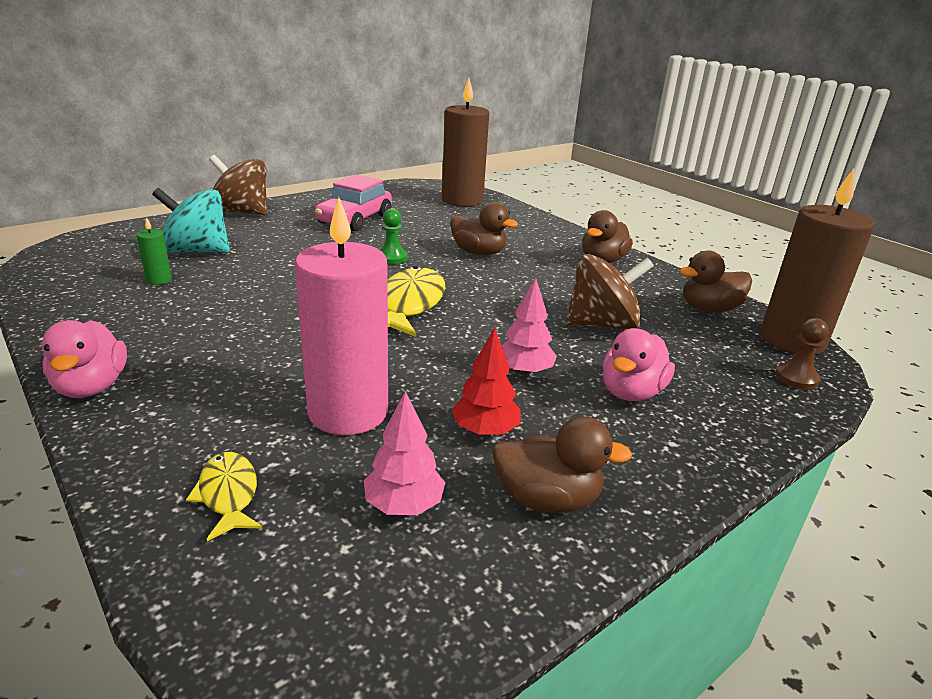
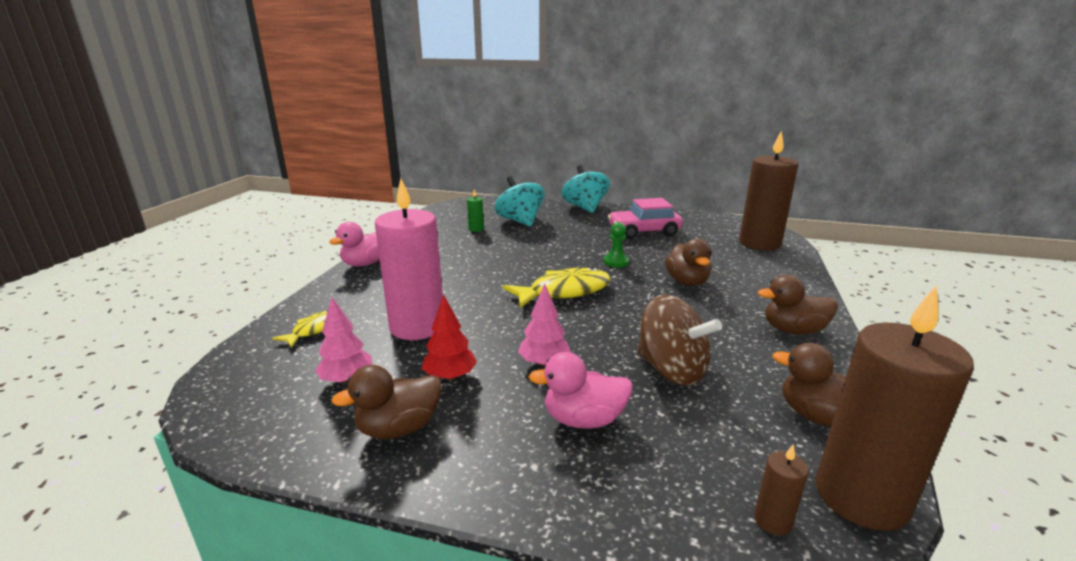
camera: 55 degrees right, 5 degrees down
brown spinning top [209,155,267,215] -> turquoise spinning top [561,165,610,213]
brown duck [492,416,633,513] -> brown duck turned 90 degrees clockwise [331,365,442,439]
brown pawn [775,318,829,390] -> brown candle [754,444,809,535]

